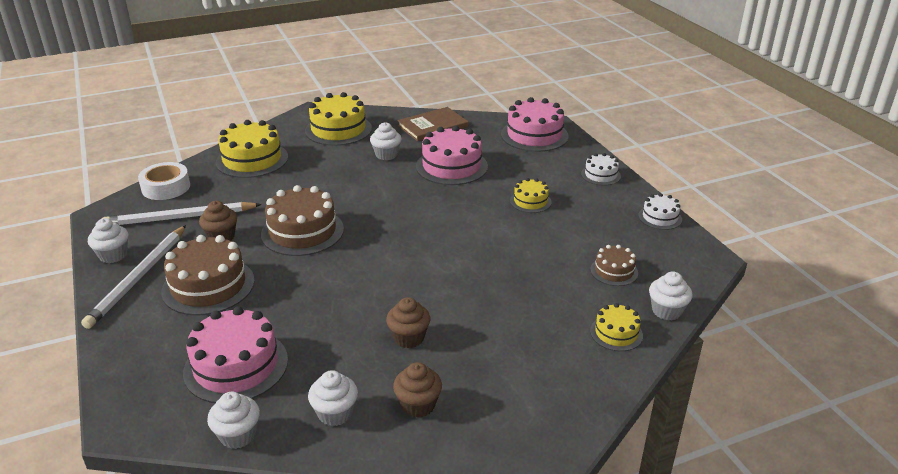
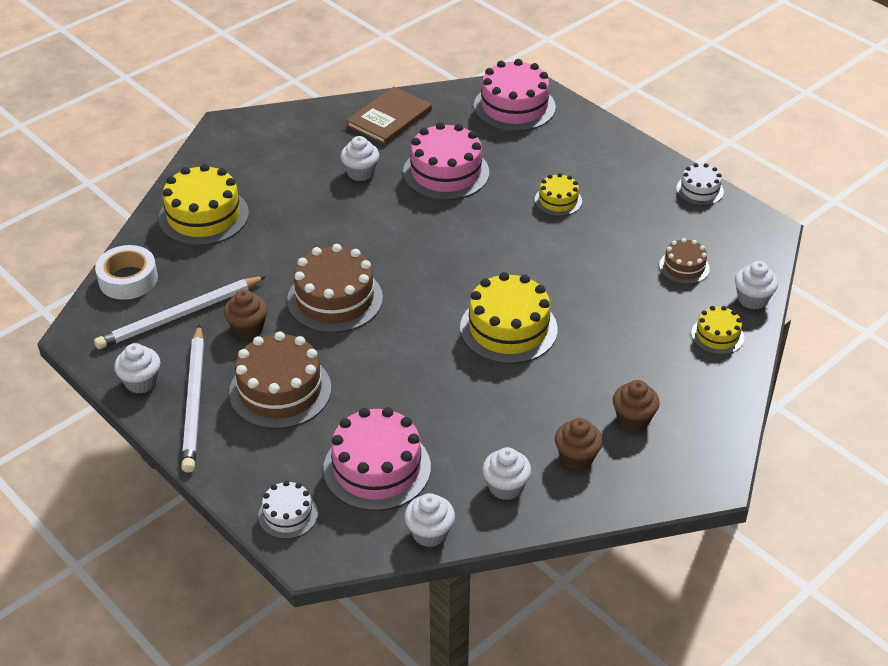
camera: 20 degrees left, 10 degrees up
yellow cake [305,92,372,146] -> yellow cake moved to [460,272,558,364]
brown cupcake [386,297,430,348] -> brown cupcake moved to [613,380,660,431]
white cake [581,153,621,186] -> white cake moved to [258,481,318,539]

